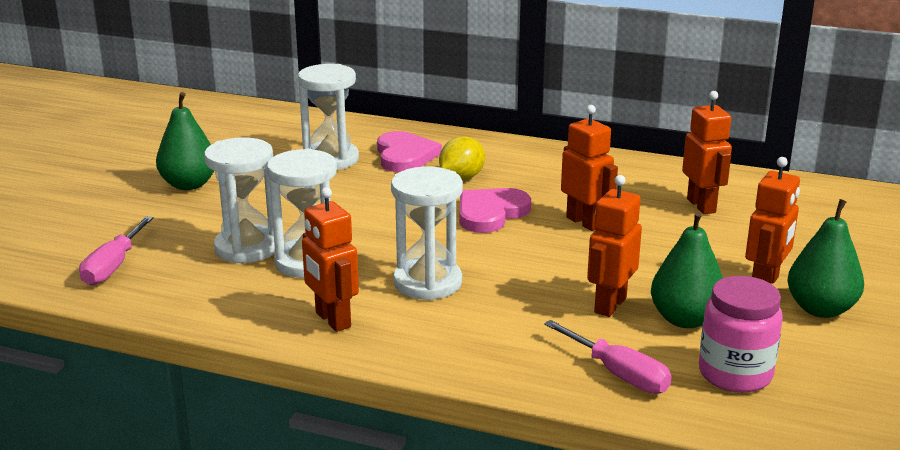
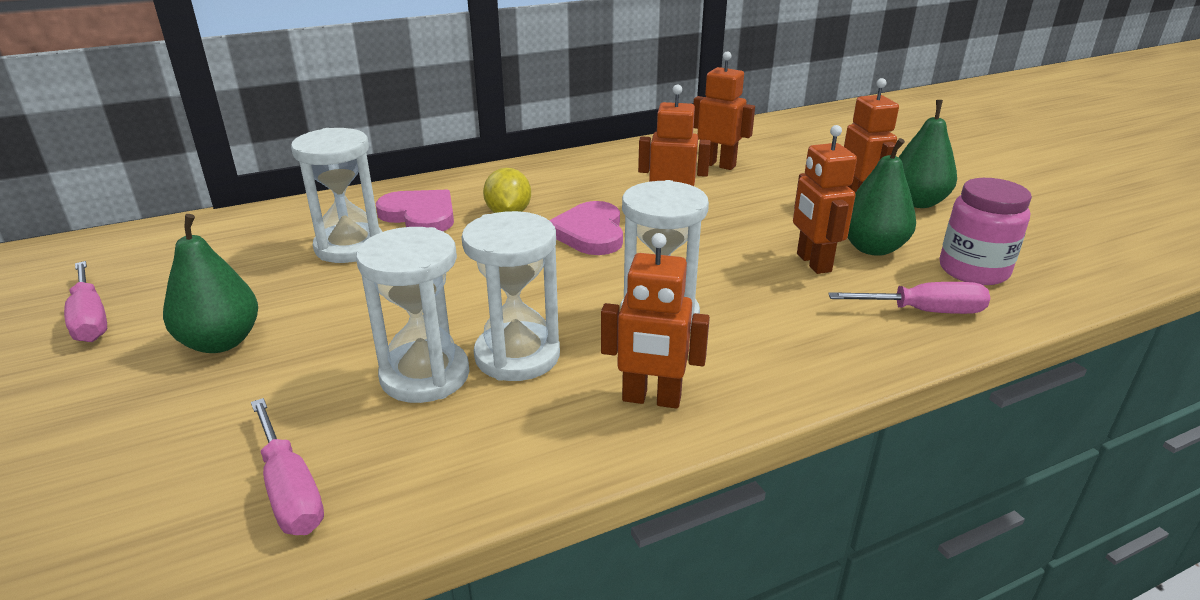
camera: 45 degrees left, 5 degrees up
none -> pink screwdriver [64,261,107,342]

